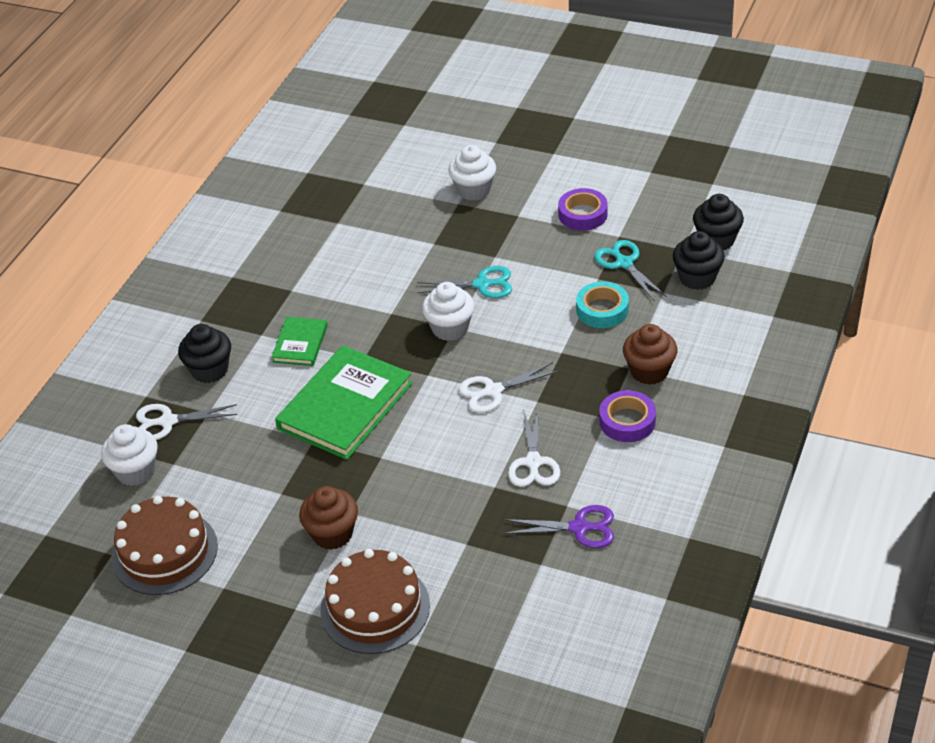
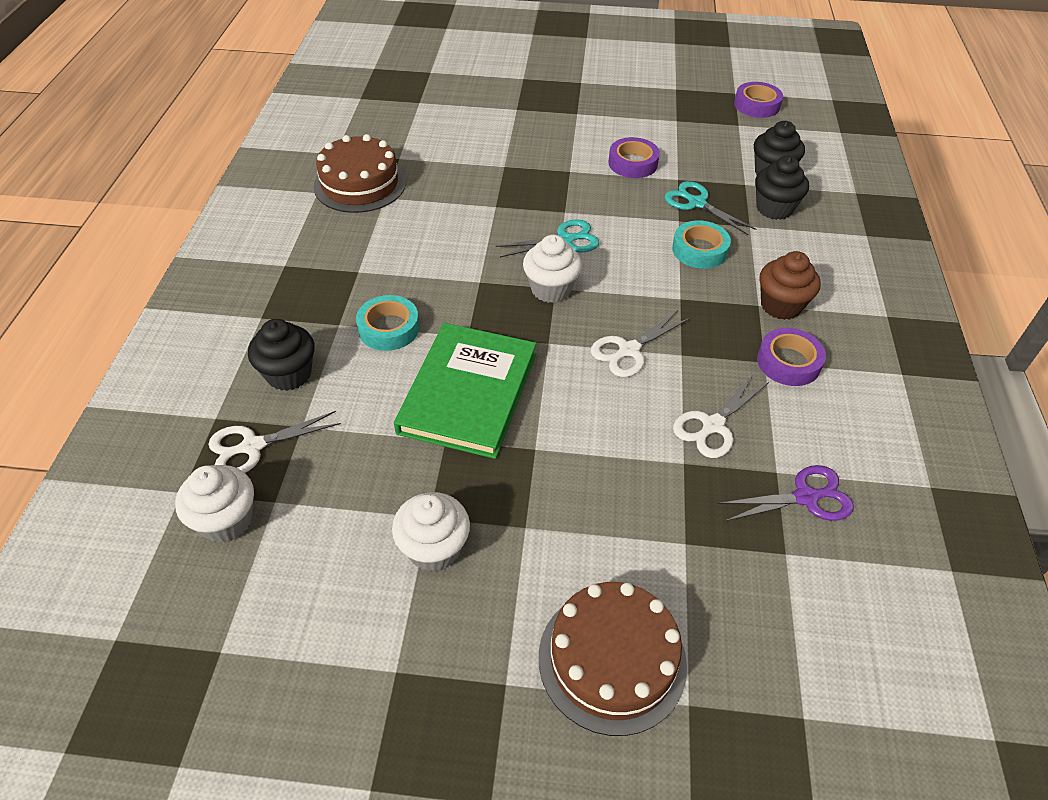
camera: 20 degrees left, 5 degrees up
brown cake [112,496,218,595] -> brown cake moved to [313,134,406,213]
green book [272,317,328,366] -> turquoise tape [356,295,419,351]
brown cupcake [299,486,358,550] -> none
white cupcake [448,145,496,201] -> white cupcake moved to [392,492,470,572]
white scissors [508,409,560,487] -> white scissors turned 60 degrees clockwise [673,374,769,458]
none -> purple tape [734,82,783,118]

